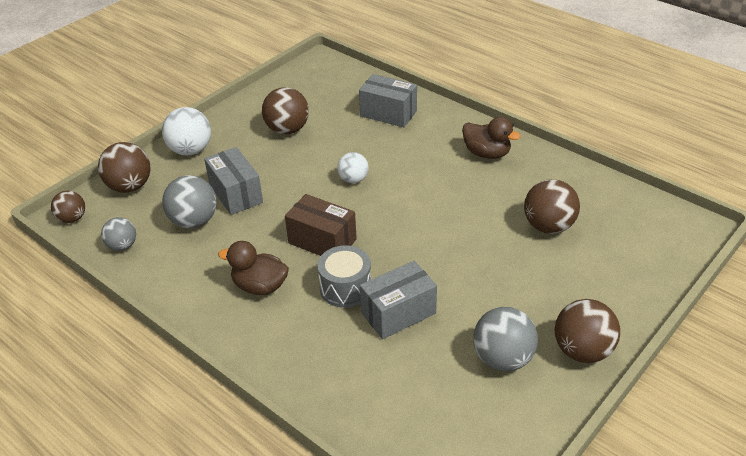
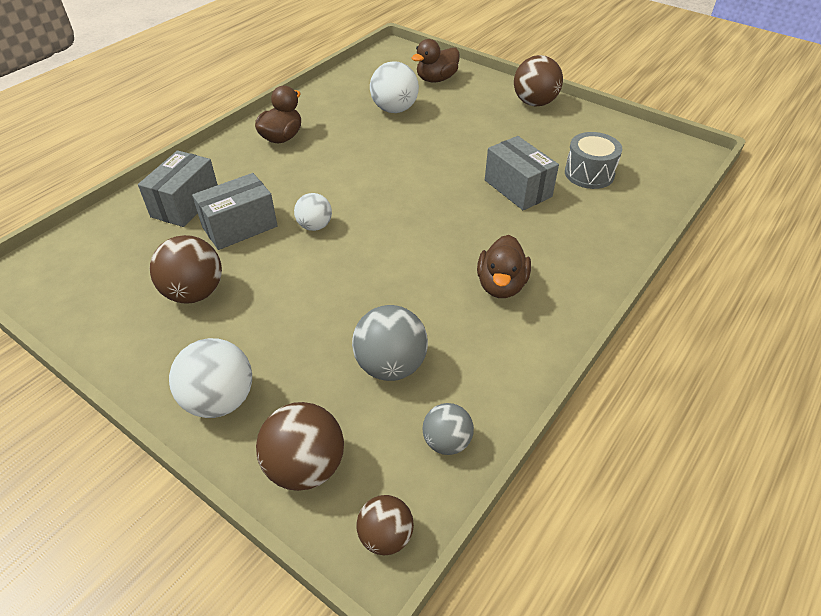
camera: 95 degrees left, 5 degrees up
grey box [204,147,263,215] -> grey box moved to [192,173,278,250]
brown box [285,194,357,256] -> none
grey drum [317,245,371,308] -> grey drum moved to [565,132,622,189]
grey ball [473,307,538,371] -> none
brown ball [524,179,580,234] -> white ball [370,61,419,113]
none -> brown duck [412,39,459,82]

